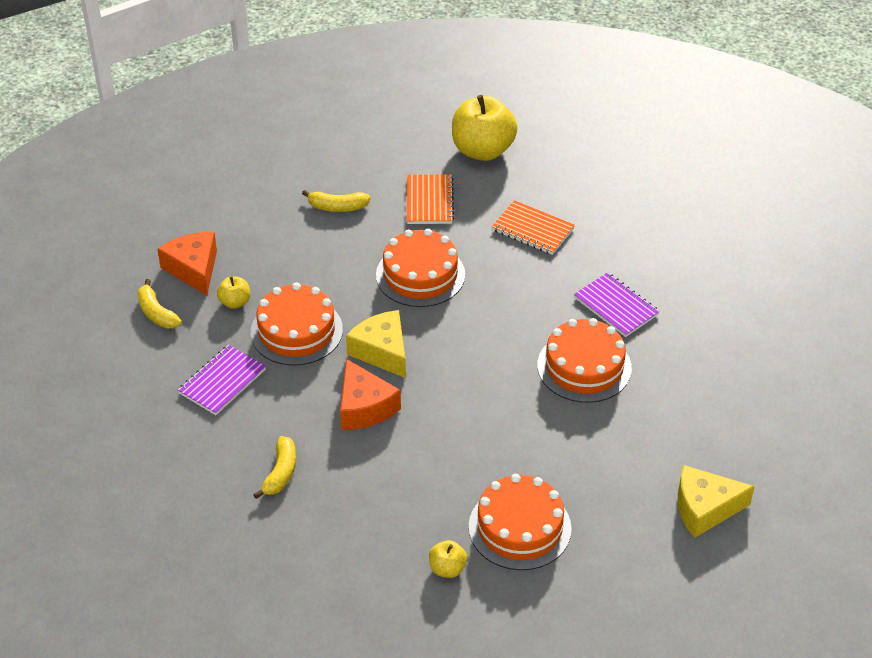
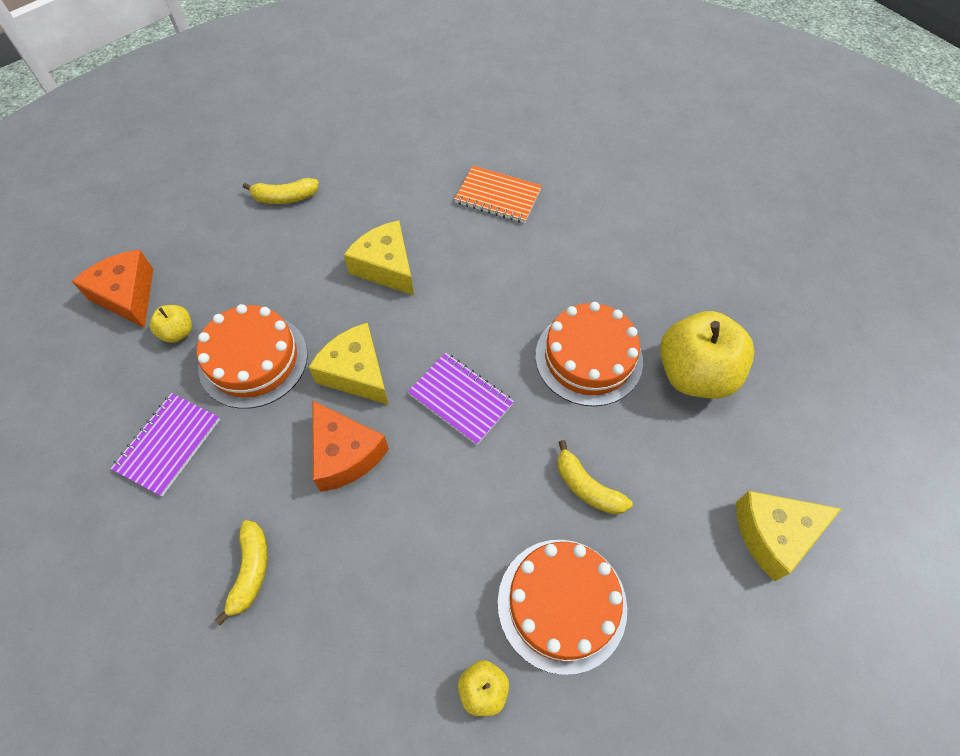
camera: 10 degrees left, 15 degrees up
yellow banana [137,279,182,328] -> yellow banana moved to [557,440,633,515]
orange cake [376,229,465,307] -> yellow cheese [344,220,414,295]
orange notebook [407,174,454,224] -> none
yellow apple [452,95,517,161] -> yellow apple moved to [660,311,754,399]
purple notebook [574,272,660,337] -> purple notebook moved to [408,353,514,445]

